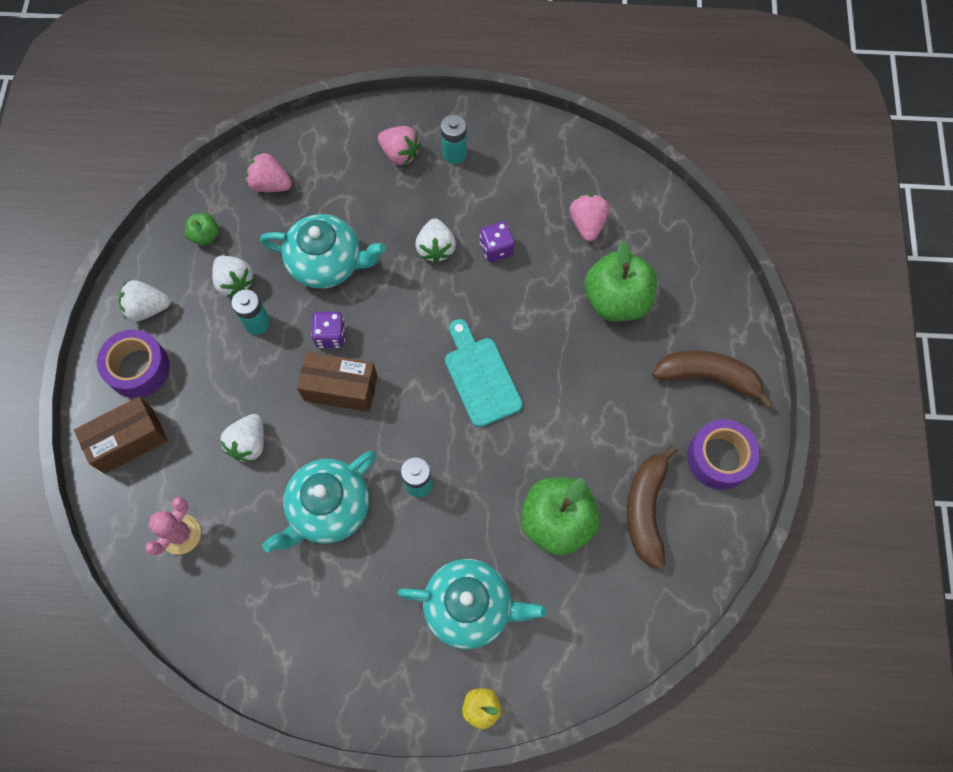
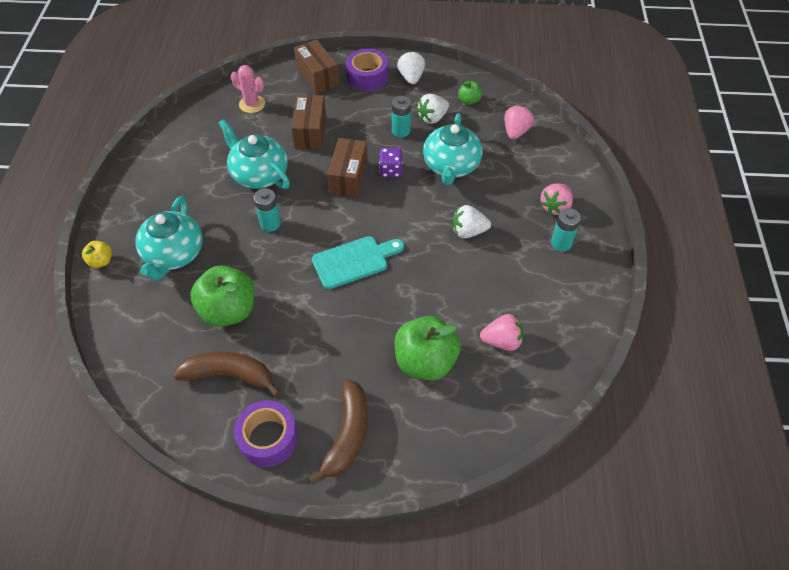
camera: 90 degrees right, 15 degrees down
white strawberry [220,414,264,462] -> brown box [291,95,326,149]
purple dice [480,222,515,262] -> none

